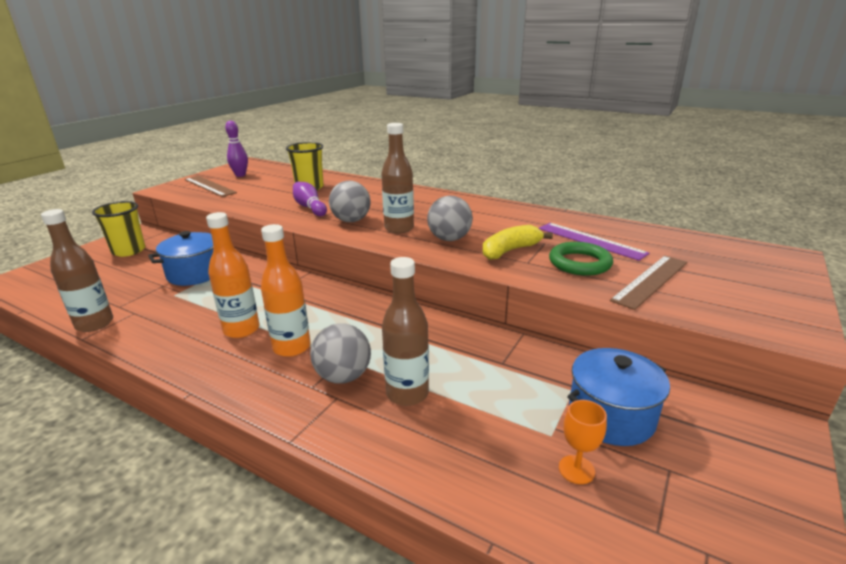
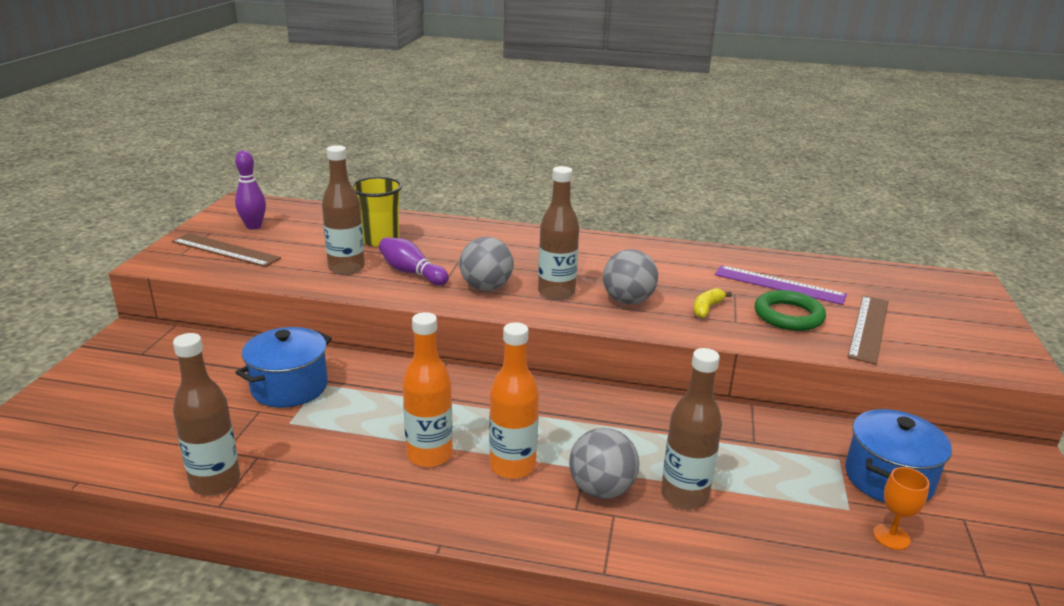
camera: 20 degrees left, 0 degrees up
yellow cup [92,201,145,257] -> none
yellow banana [483,225,553,260] -> yellow banana [693,288,732,318], size x0.62
none -> brown bottle [322,145,365,275]

